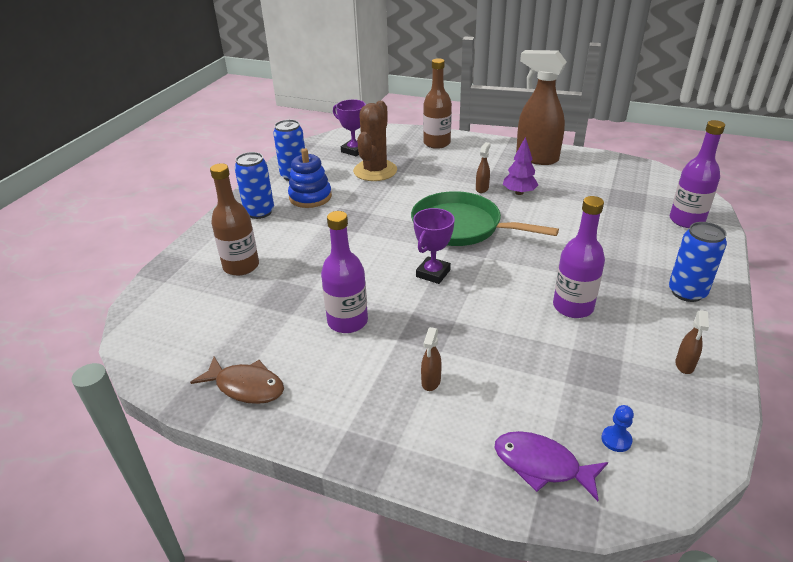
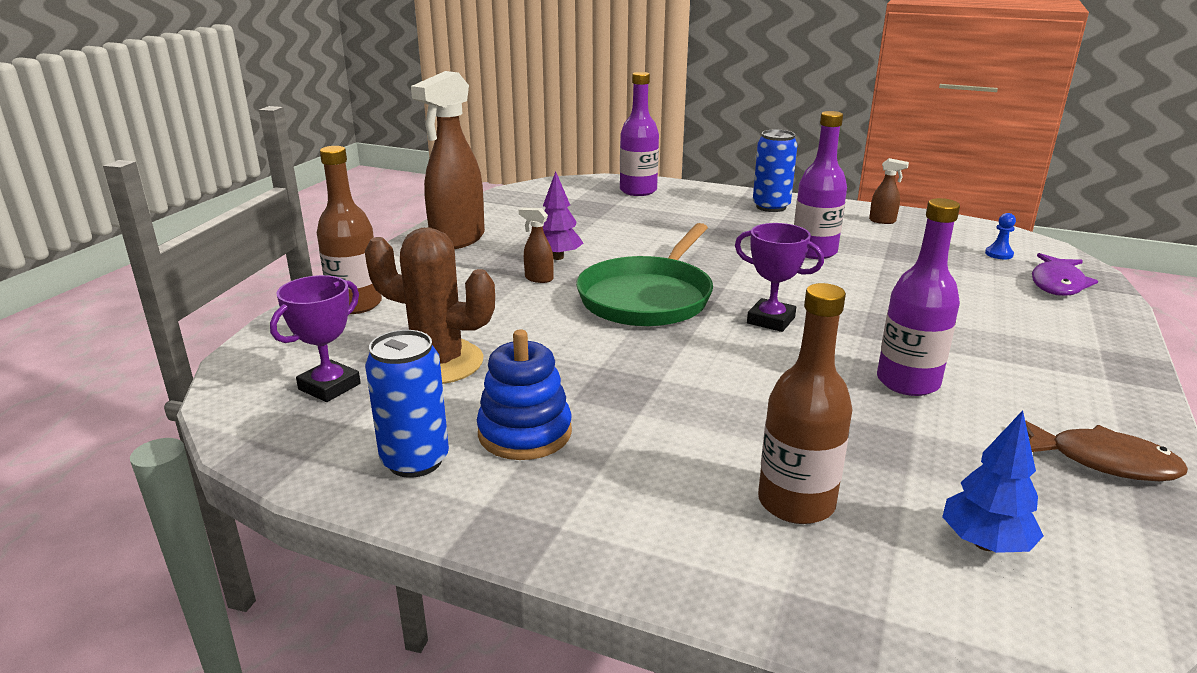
camera: 90 degrees left, 10 degrees down
brown fish [190,357,284,404] -> brown fish turned 90 degrees clockwise [1025,420,1188,481]
blue can [234,152,274,219] -> none
brown spray bottle [421,327,442,391] -> none
none -> blue tree [942,410,1044,553]

